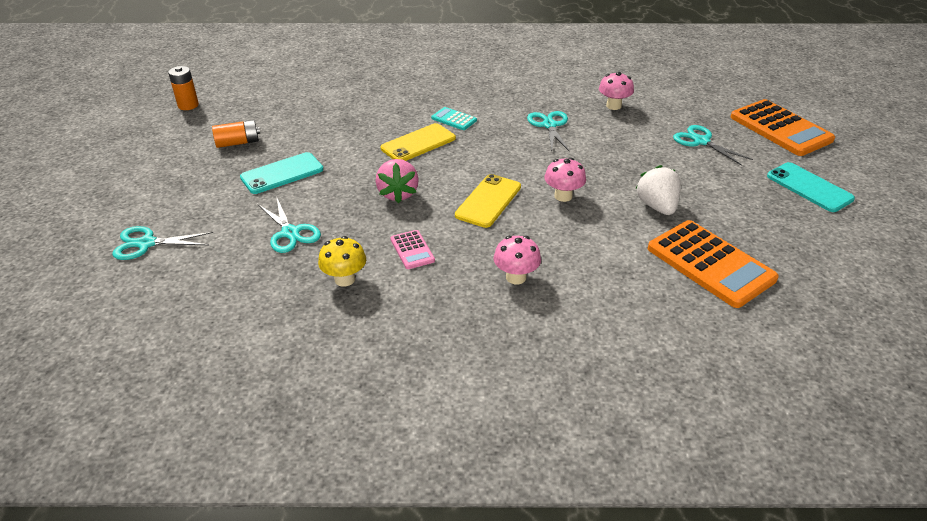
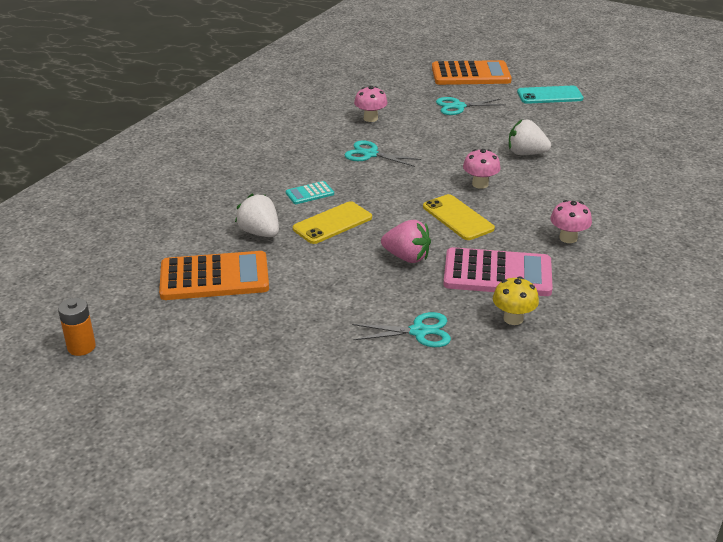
camera: 60 degrees left, 5 degrees down
turquoise scissors [112,226,213,260] -> none
orange battery [212,120,260,148] -> none
turquoise phone [240,152,323,194] -> none
yellow phone [381,123,456,161] -> yellow phone turned 60 degrees clockwise [293,201,372,244]
pink calculator [390,230,435,269] -> pink calculator [443,247,553,296], size x2.14
orange calculator [648,220,779,308] -> orange calculator moved to [159,251,269,300]
none -> white strawberry [235,193,279,237]

